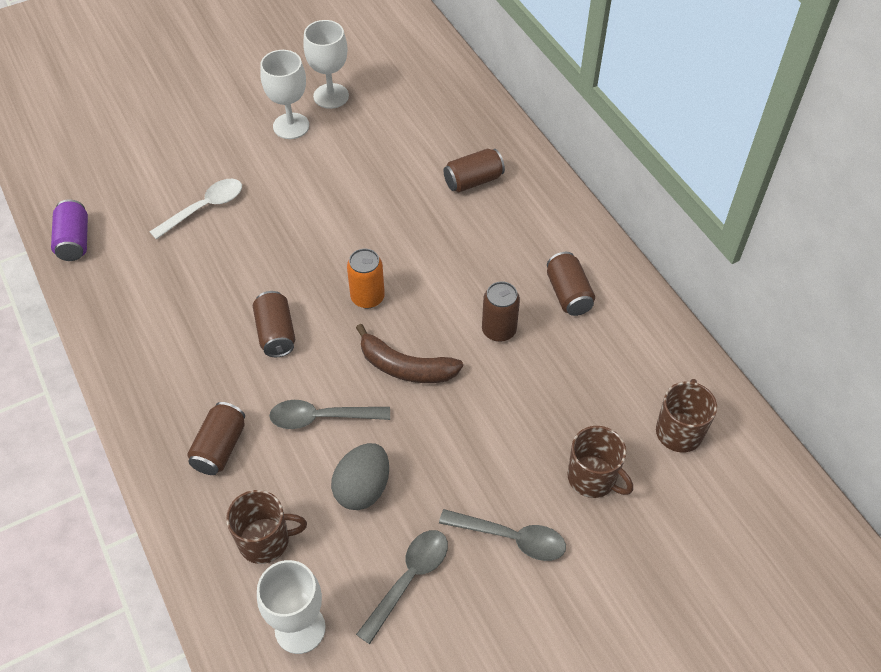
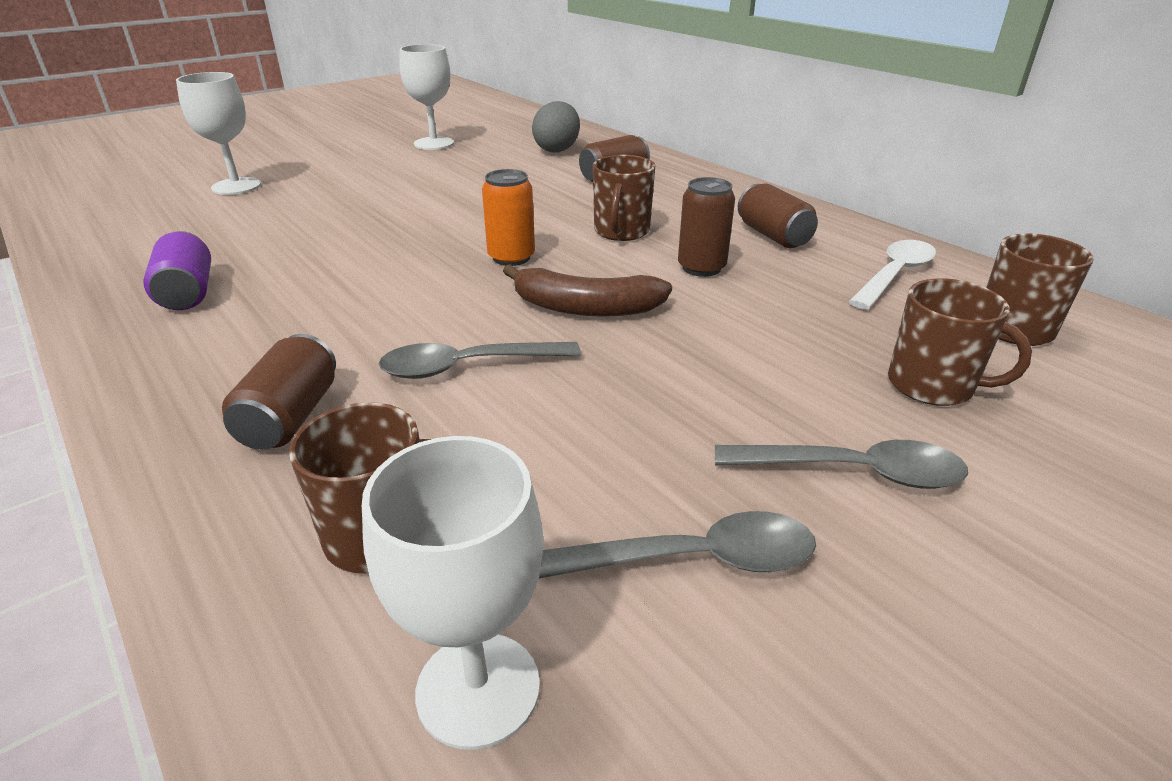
camera: 10 degrees left, 20 degrees down
purple can [51,200,88,261] -> purple can moved to [143,231,211,310]
white spoon [150,179,242,240] -> white spoon moved to [849,240,936,310]
brown can [253,291,295,357] -> none
white goblet [260,50,309,139] -> white goblet moved to [176,72,261,195]
grey egg [331,443,389,510] -> grey egg moved to [532,101,580,153]
grey spoon [356,530,448,644] -> grey spoon turned 60 degrees clockwise [539,511,816,578]
none -> brown mug [593,155,655,241]

